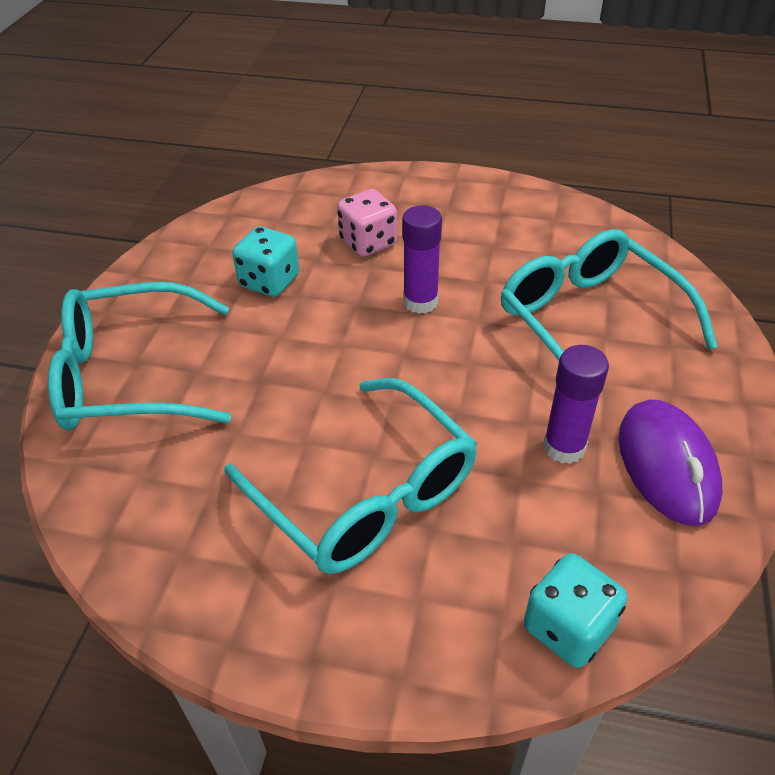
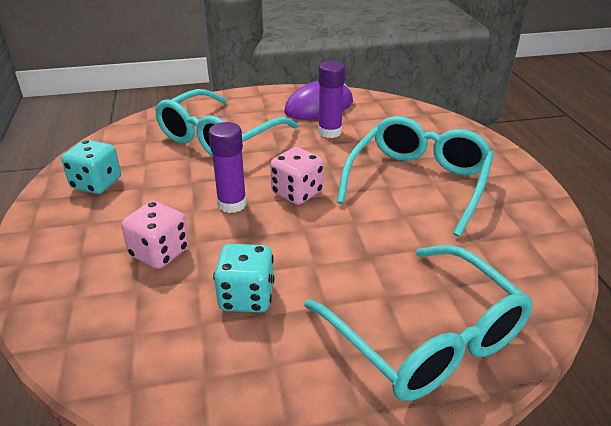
camera: 115 degrees left, 10 degrees down
turquoise dice [524,553,627,668] -> turquoise dice moved to [61,140,121,194]
none -> pink dice [270,147,324,205]

